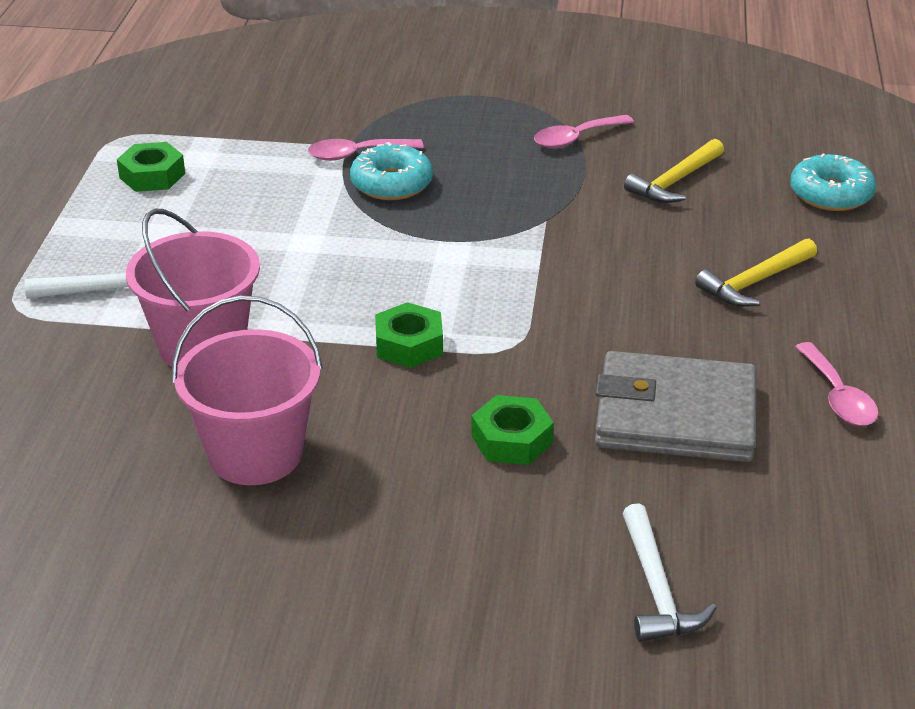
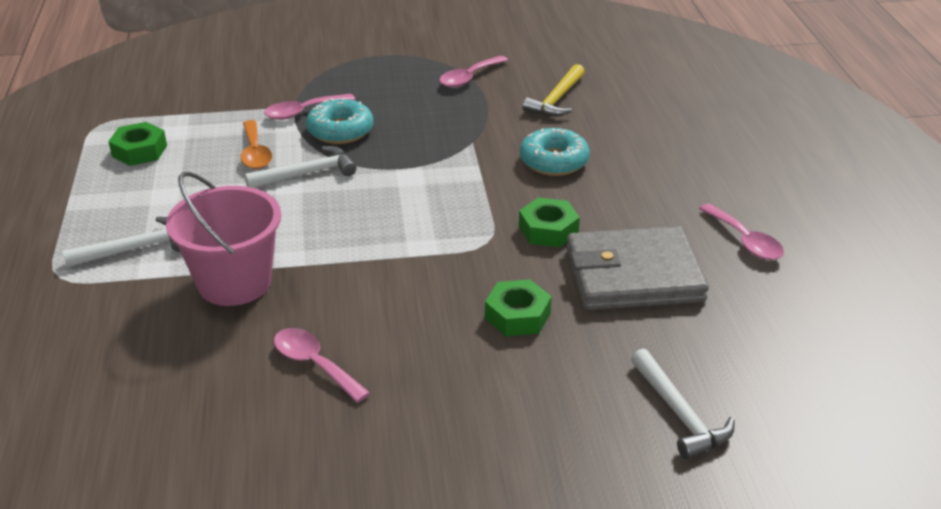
camera: 15 degrees left, 0 degrees up
pink bucket [172,296,323,485] -> pink spoon [274,328,370,403]
green nut [375,302,443,368] -> green nut moved to [519,198,580,247]
yellow hammer [695,238,817,307] -> none
turquoise donut [790,154,876,211] -> turquoise donut moved to [520,128,590,176]
none -> orange spoon [240,120,272,169]
none -> white hammer [244,146,357,188]

